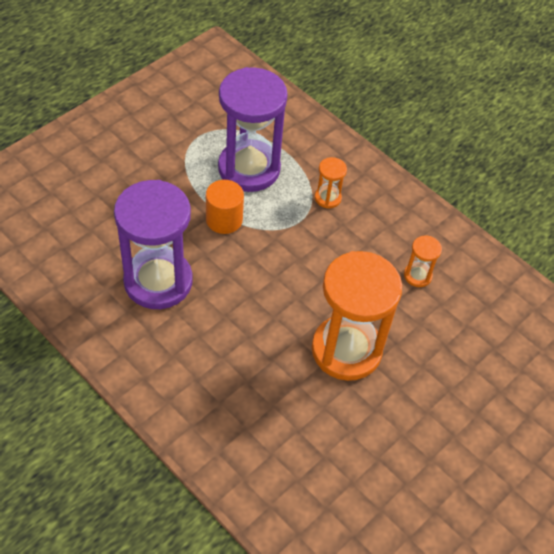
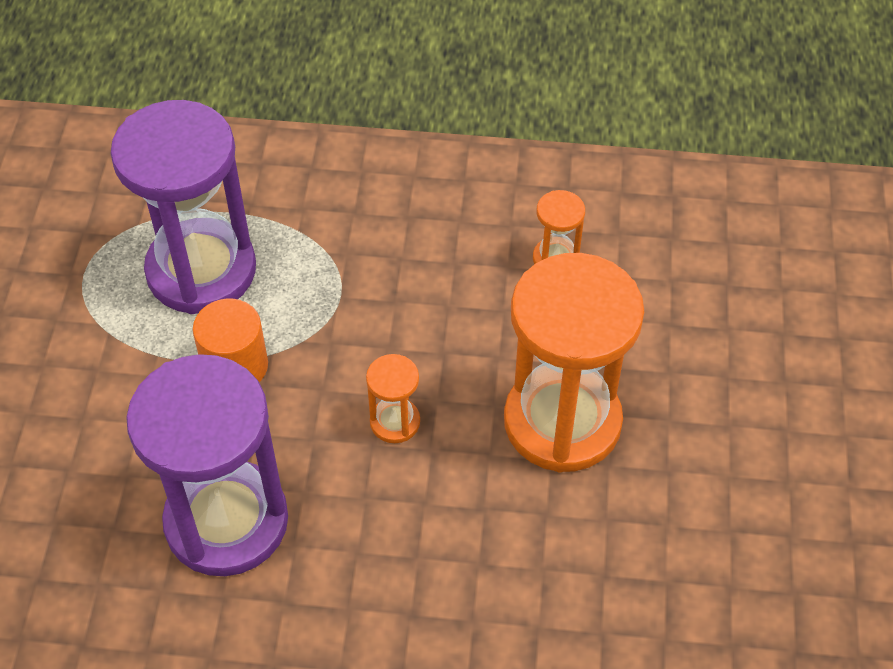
camera: 35 degrees left, 0 degrees up
orange hourglass [315,157,347,208] -> orange hourglass moved to [366,354,420,443]

